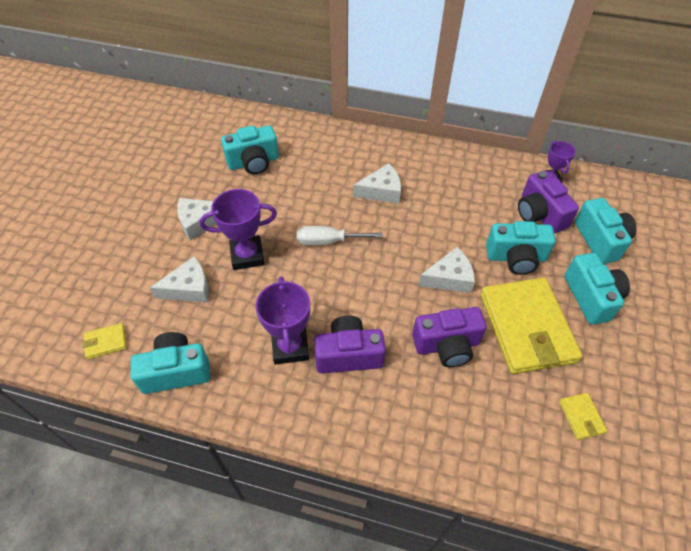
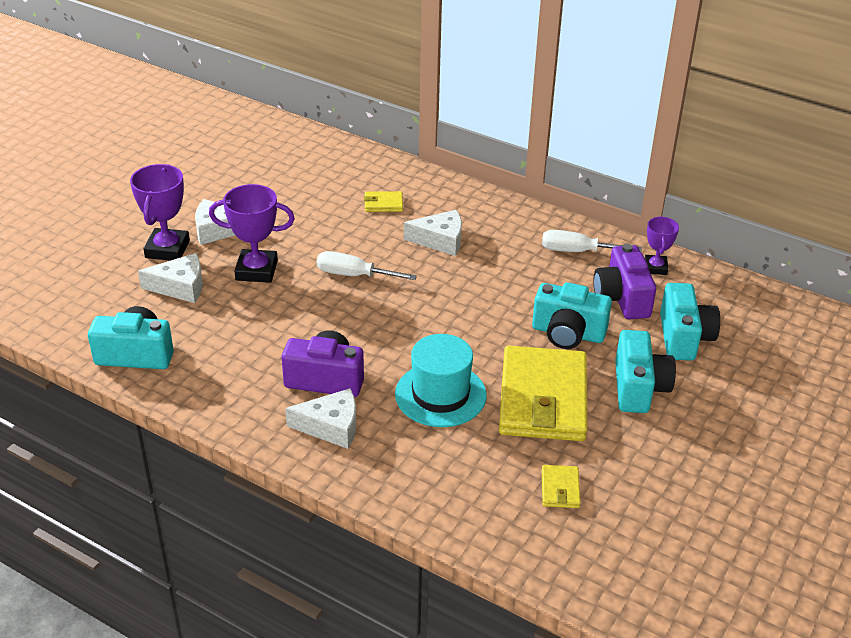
camera: 15 degrees right, 15 degrees down
yellow wallet [82,323,127,359] -> yellow wallet moved to [364,191,403,212]
turquoise camera [221,125,279,175] -> none
purple trophy [255,276,310,364] -> purple trophy moved to [130,164,190,261]
purple camera [412,307,486,367] -> turquoise hat [395,334,487,427]
white cheese [418,247,475,293] -> white cheese moved to [285,388,356,449]
none -> white screwdriver [542,230,642,252]

